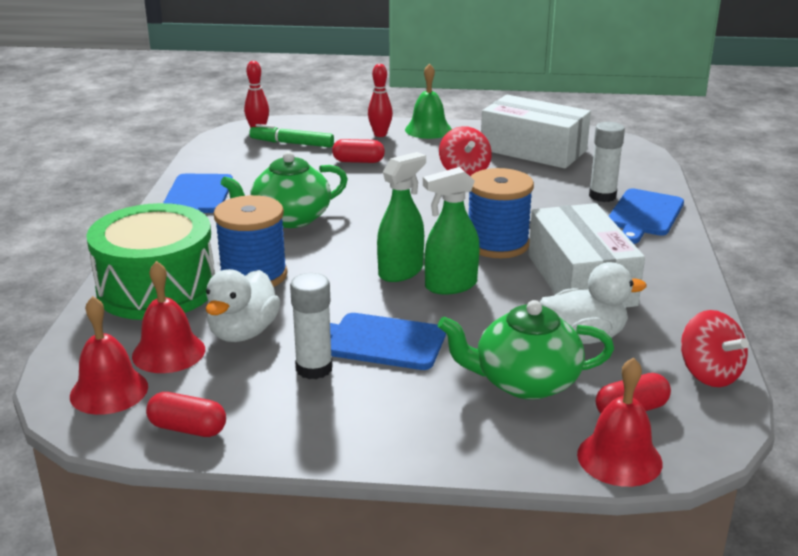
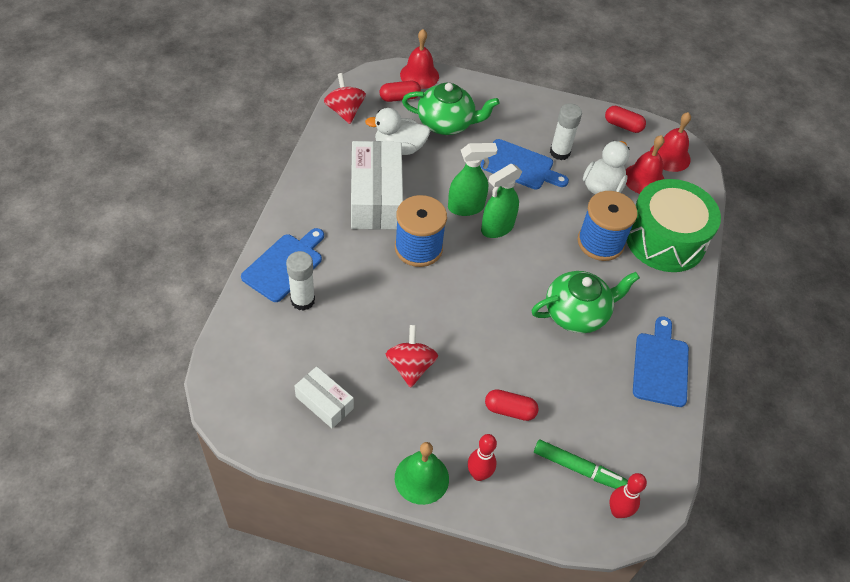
camera: 175 degrees left, 25 degrees up
white box [481,95,591,169] -> white box [294,366,354,428], size x0.53

